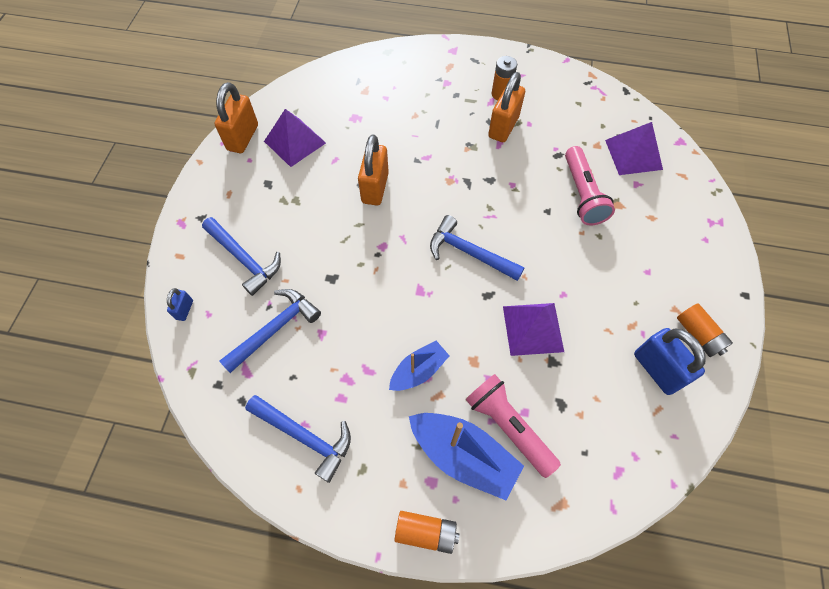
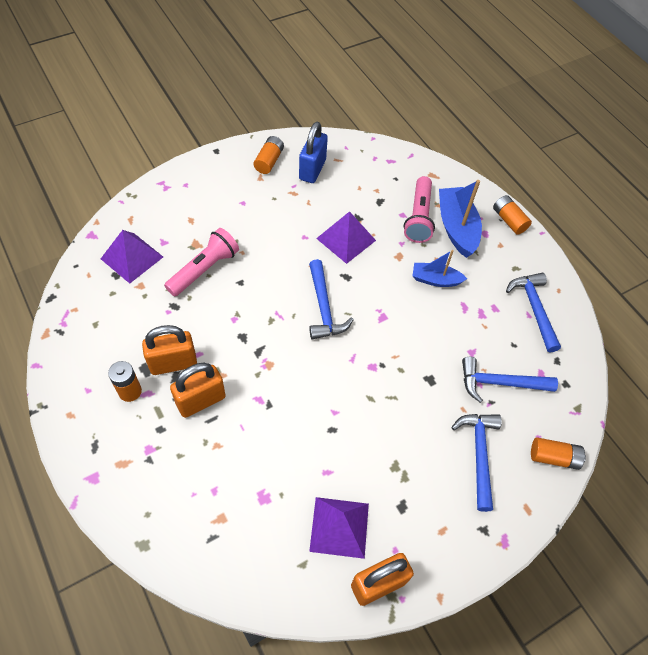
camera: 135 degrees left, 5 degrees down
blue padlock [167,288,193,321] -> orange battery [531,437,586,470]
orange padlock [358,134,389,205] -> orange padlock moved to [170,363,226,418]

